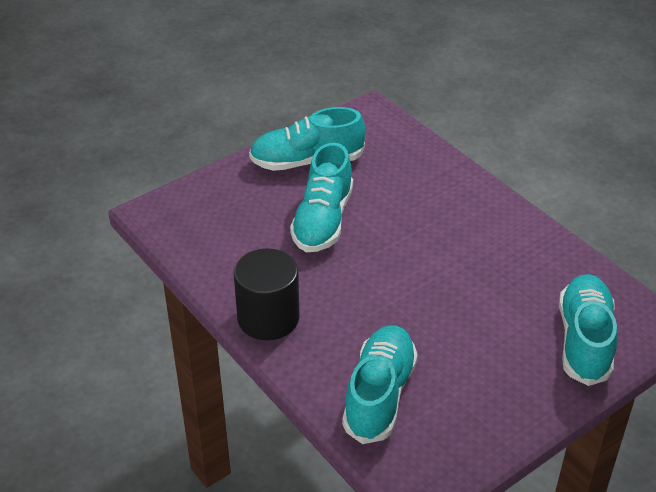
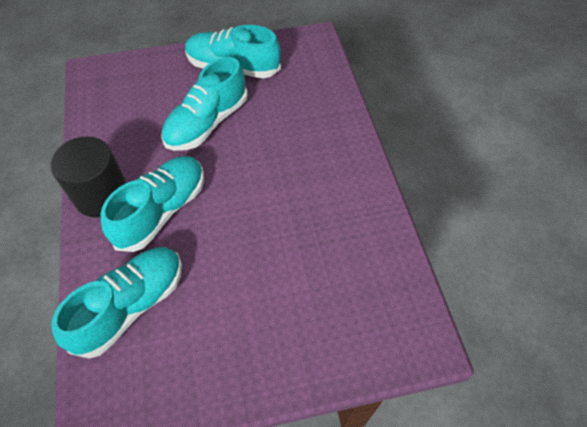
camera: 25 degrees right, 15 degrees up
turquoise shoe [559,274,617,386] -> turquoise shoe moved to [100,156,204,252]

